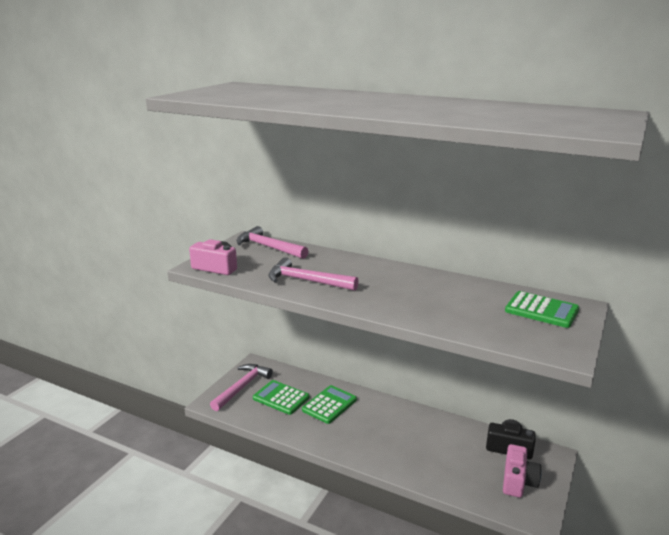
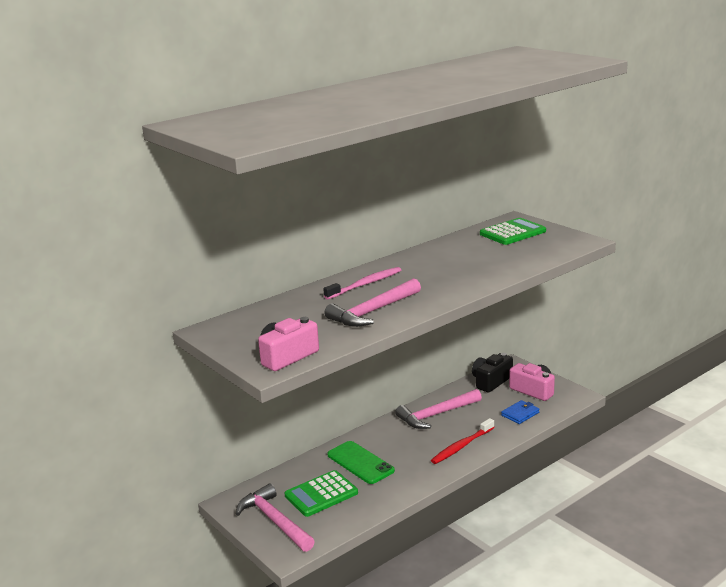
camera: 65 degrees left, 0 degrees up
pink hammer [236,226,308,259] -> pink hammer moved to [395,389,482,429]
green calculator [302,385,357,424] -> green phone [327,441,395,484]
none -> pink toothbrush [323,267,401,300]
none -> red toothbrush [431,418,494,464]
none -> blue wallet [501,400,540,424]

